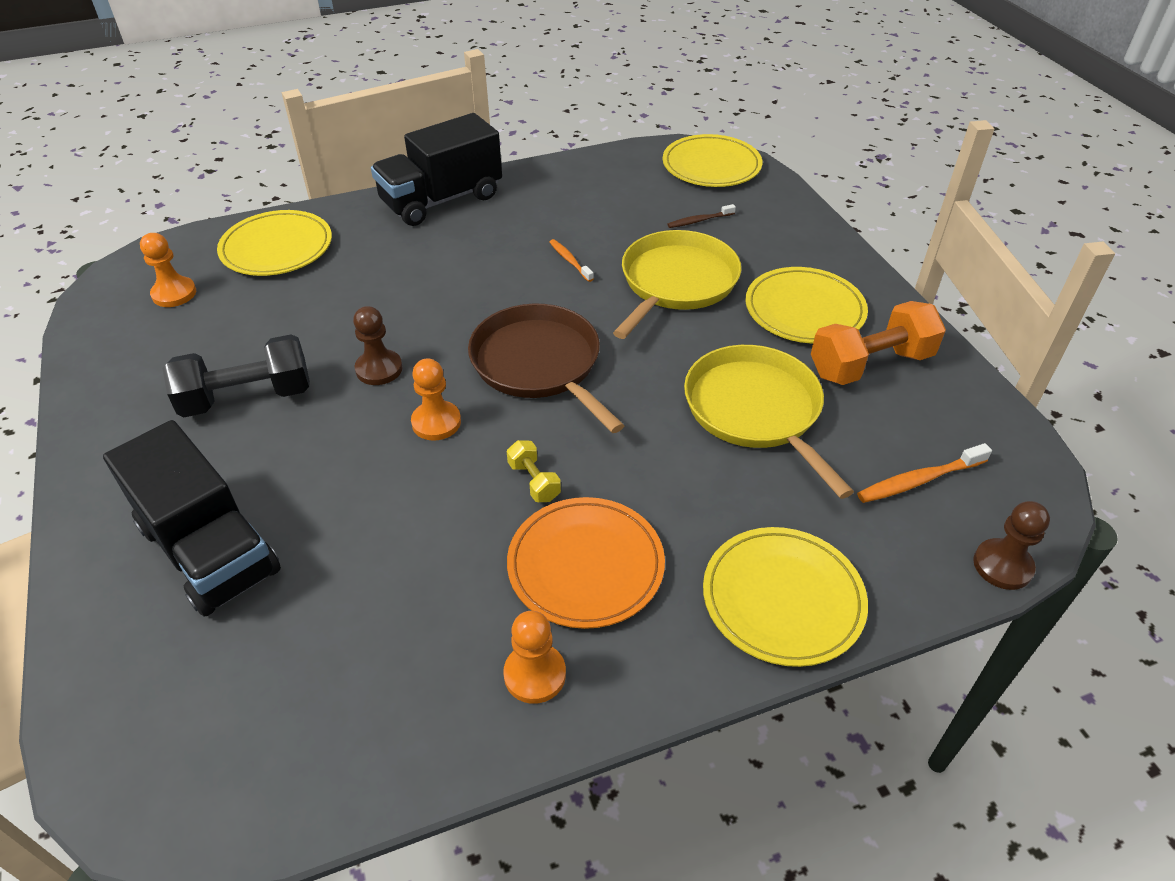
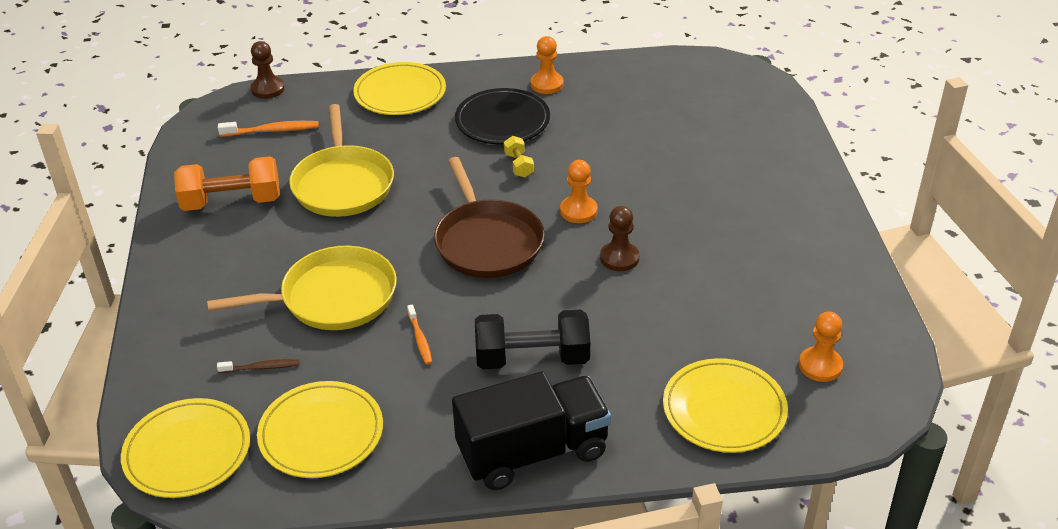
camera: 165 degrees left, 5 degrees down
black truck [103,420,281,617] -> none
black dumbbell [162,334,310,417] -> black dumbbell moved to [475,310,590,369]
orange plate [507,497,665,629] -> black plate [455,88,550,144]
yellow pan [613,230,741,339] -> yellow pan turned 150 degrees counterclockwise [207,246,397,330]
yellow plate [745,267,868,344] -> yellow plate moved to [257,381,383,478]

